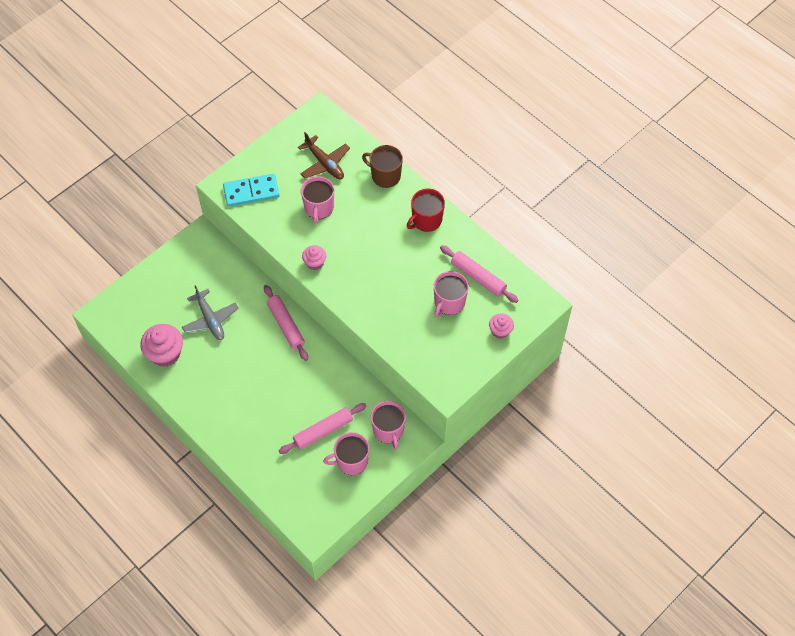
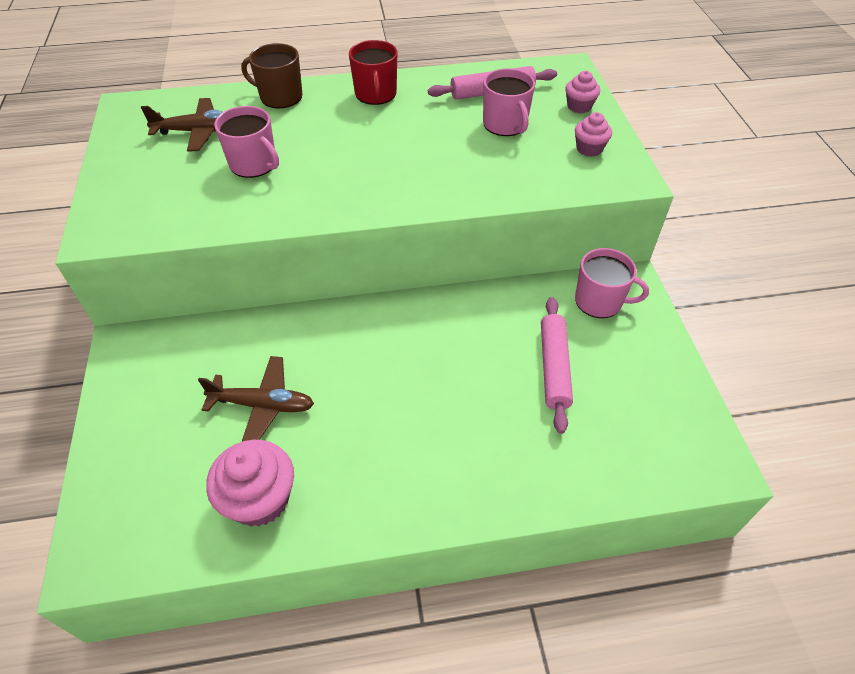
camera: 55 degrees left, 10 degrees down
grey plane [182,285,239,340] -> brown plane [198,356,314,442]
turquoise domino [223,174,279,207] -> none
pink rolling pin [264,285,308,361] -> none
pink cupcake [302,245,326,270] -> pink cupcake moved to [575,112,612,157]
pink mug [323,432,369,475] -> none
brown mug [362,145,403,188] -> brown mug turned 45 degrees clockwise [241,43,302,108]

